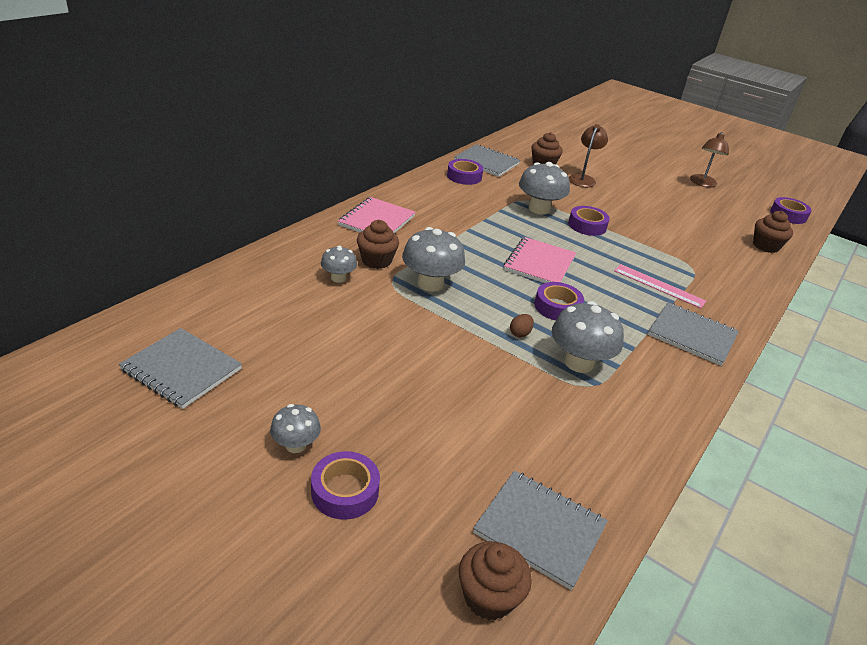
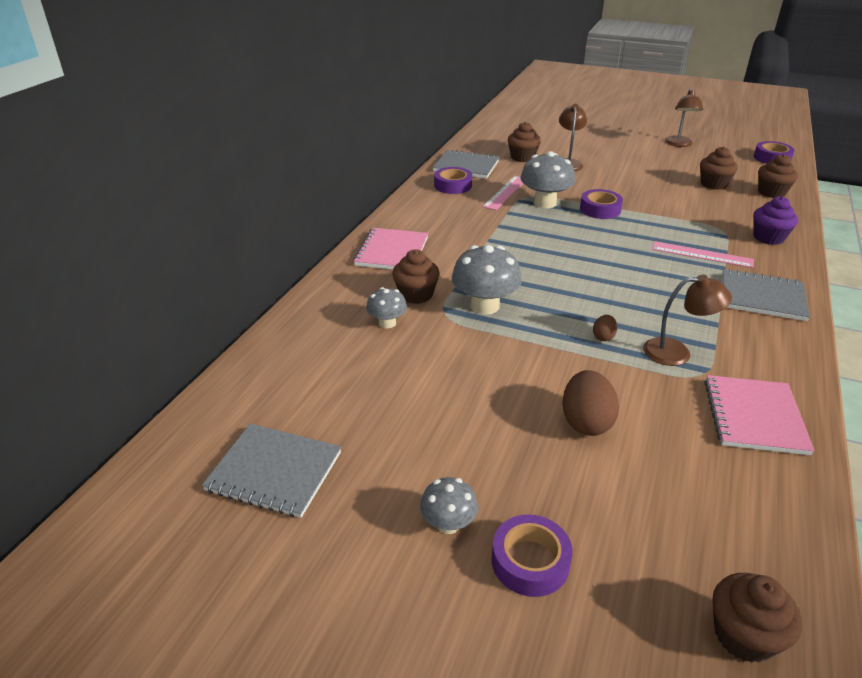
camera: 10 degrees left, 0 degrees up
grey notebook [473,470,608,590] -> none
pink notebook [504,237,576,283] -> pink notebook moved to [705,375,815,455]
purple tape [534,282,584,321] -> none
grey mushroom [552,301,624,373] -> brown lamp [643,275,732,366]
none -> pink ruler [482,176,523,210]
none -> brown egg [562,370,619,436]
none -> brown cupcake [700,146,738,190]
none -> purple cupcake [753,196,798,245]

